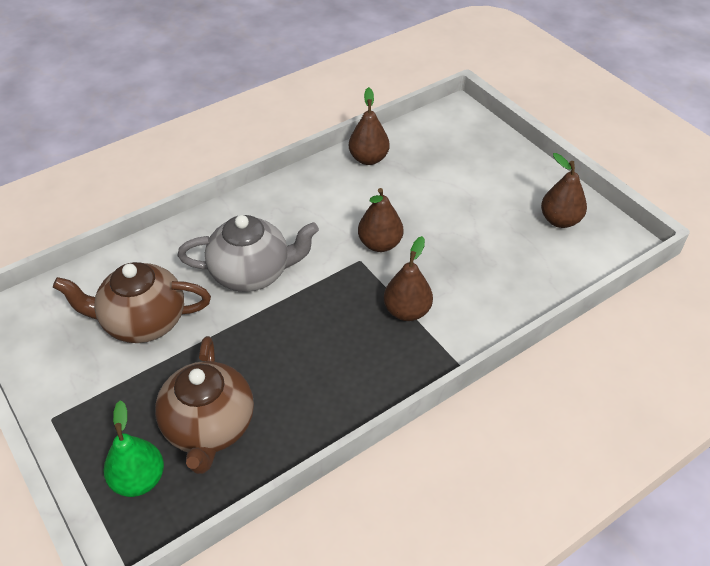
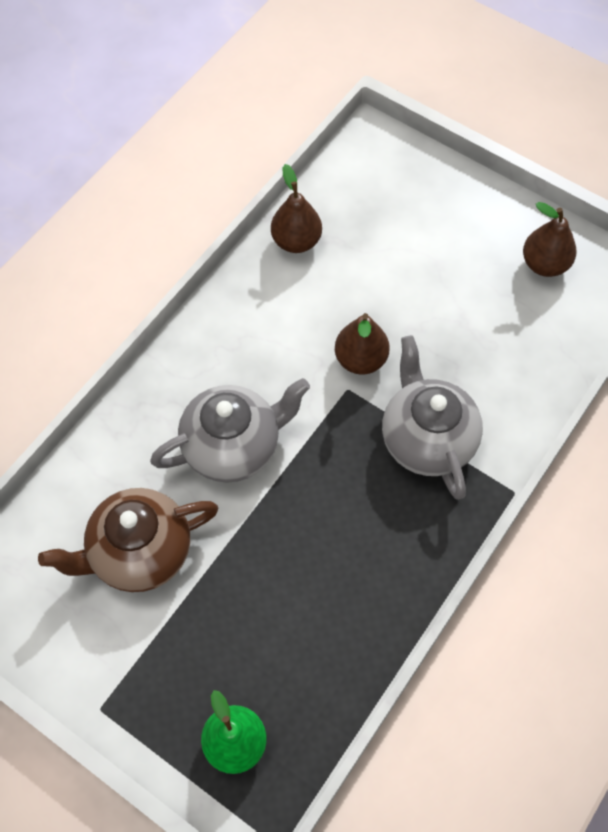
camera: 20 degrees left, 15 degrees up
brown teapot [155,336,254,474] -> none
brown pear [384,236,433,321] -> grey teapot [382,335,483,500]

